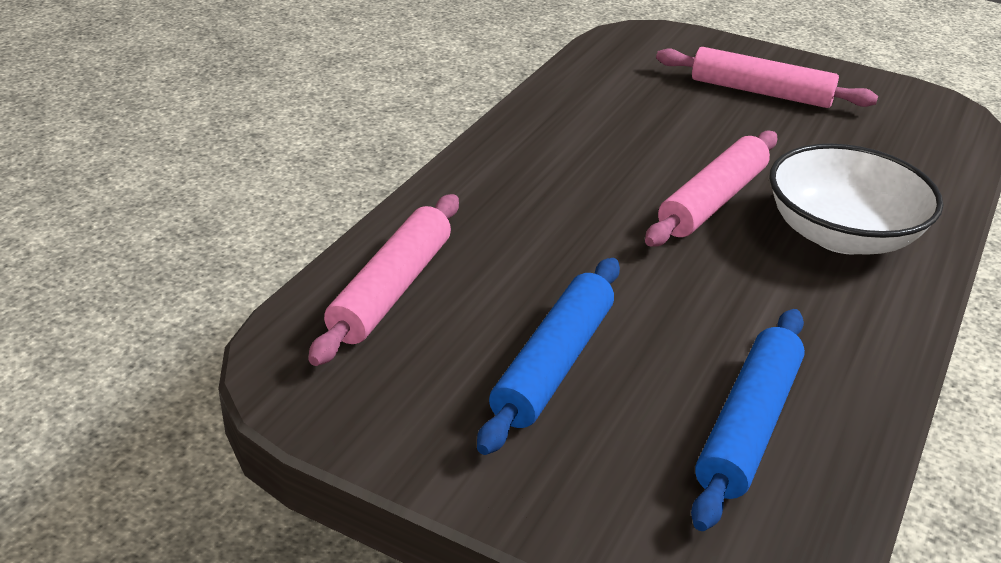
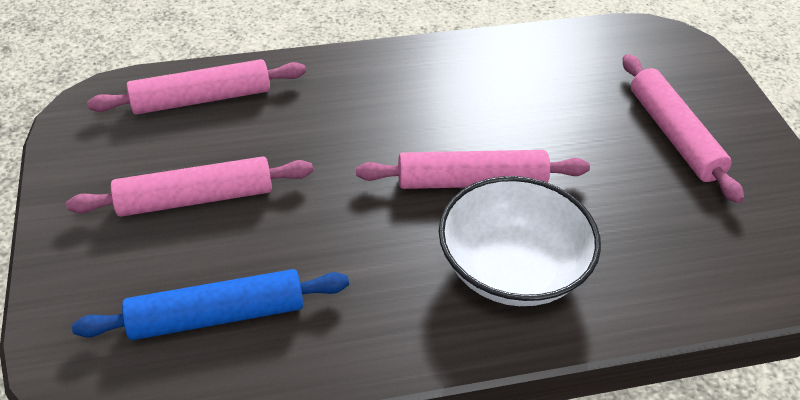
camera: 50 degrees right, 10 degrees up
blue rolling pin [477,258,620,455] -> pink rolling pin [66,156,313,217]

